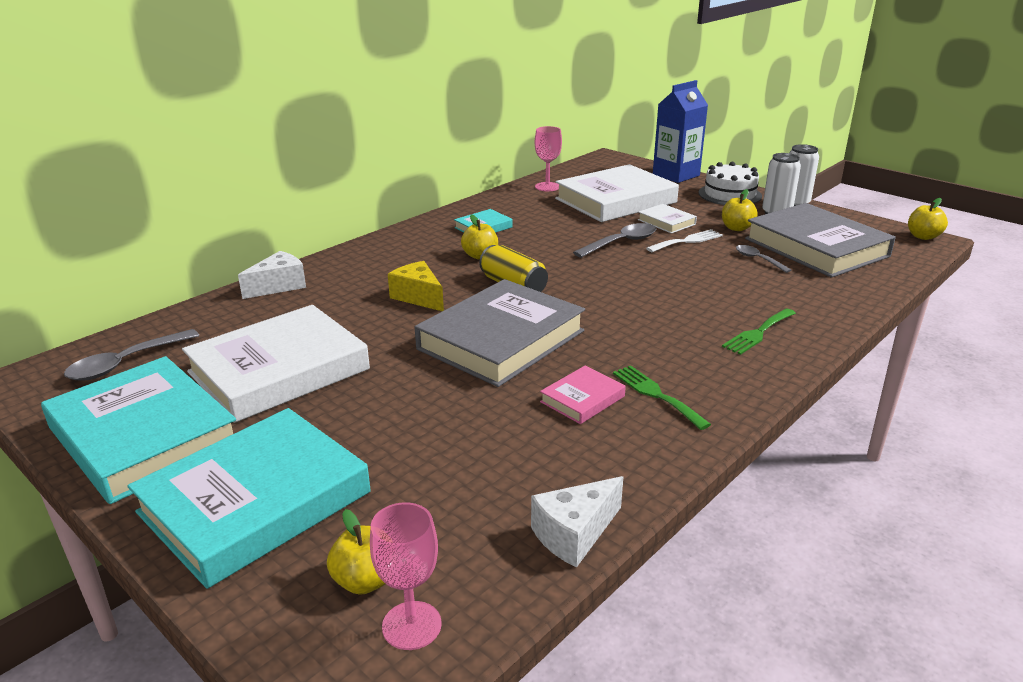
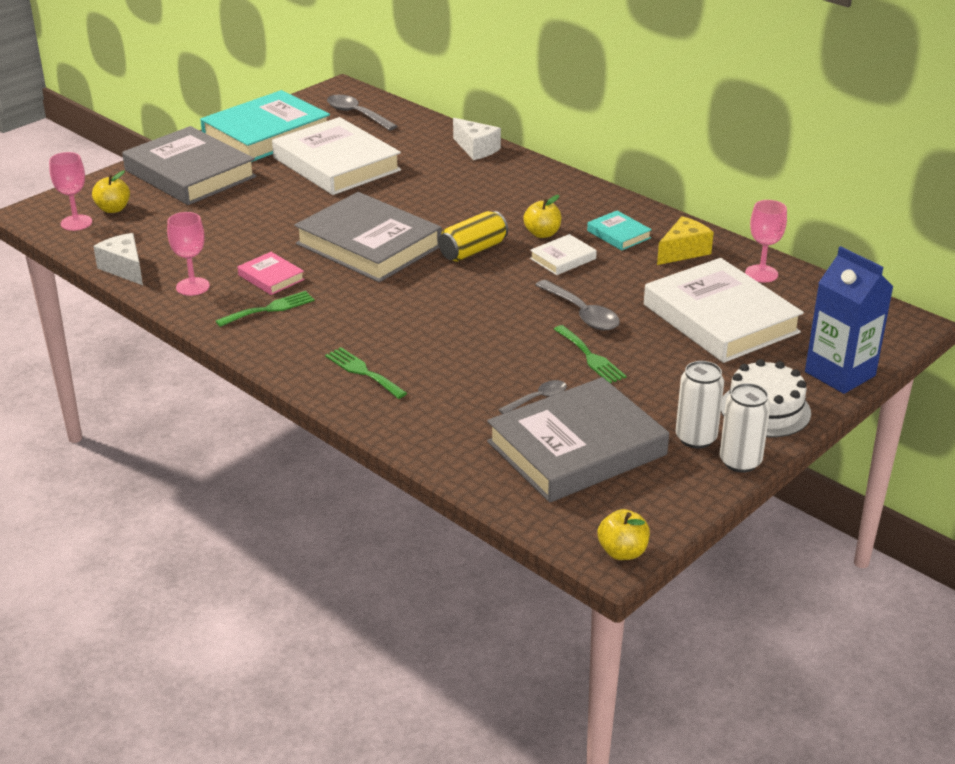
camera: 90 degrees right, 5 degrees up
turquoise book [128,408,371,589] -> grey book [122,126,256,205]
yellow cheese [388,261,444,311] -> yellow cheese moved to [657,216,714,265]
white book [638,204,697,233] -> white book moved to [530,234,597,275]
white fork [646,229,723,252] -> green fork [554,325,627,383]
yellow apple [722,189,758,231] -> none
none -> pink goblet [167,212,210,296]

